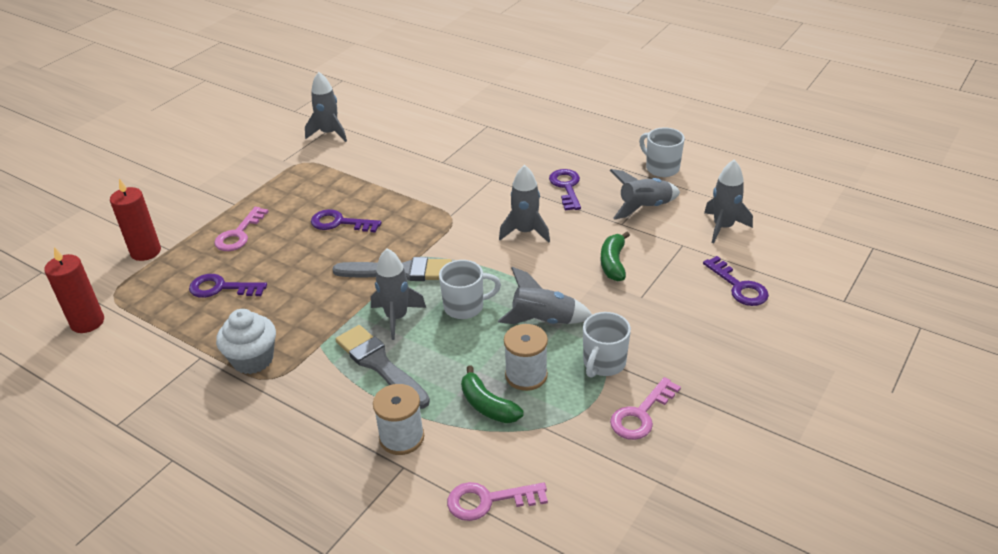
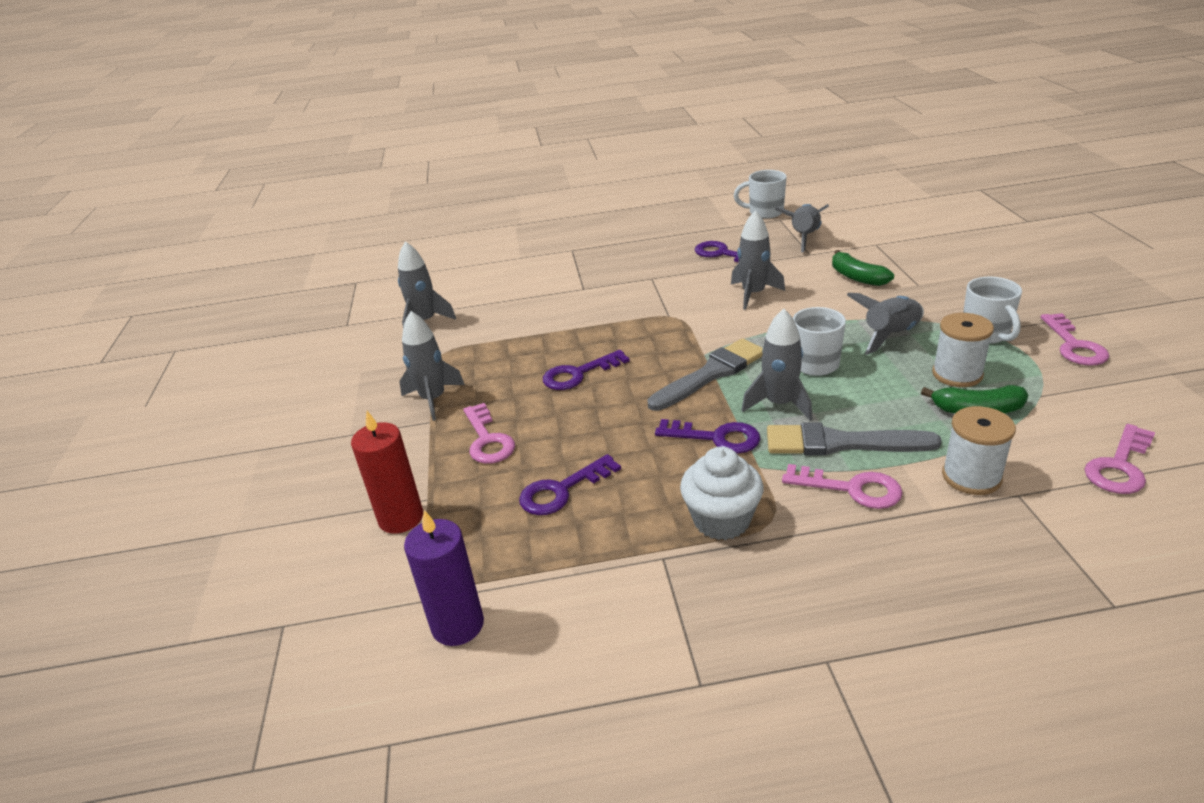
camera: 40 degrees left, 5 degrees down
red candle [44,247,104,333] -> purple candle [404,510,484,646]
purple key [703,256,769,306] -> purple key moved to [655,419,760,453]
grey rocket [704,160,753,243] -> grey rocket moved to [399,311,465,421]
none -> pink key [782,464,903,509]

